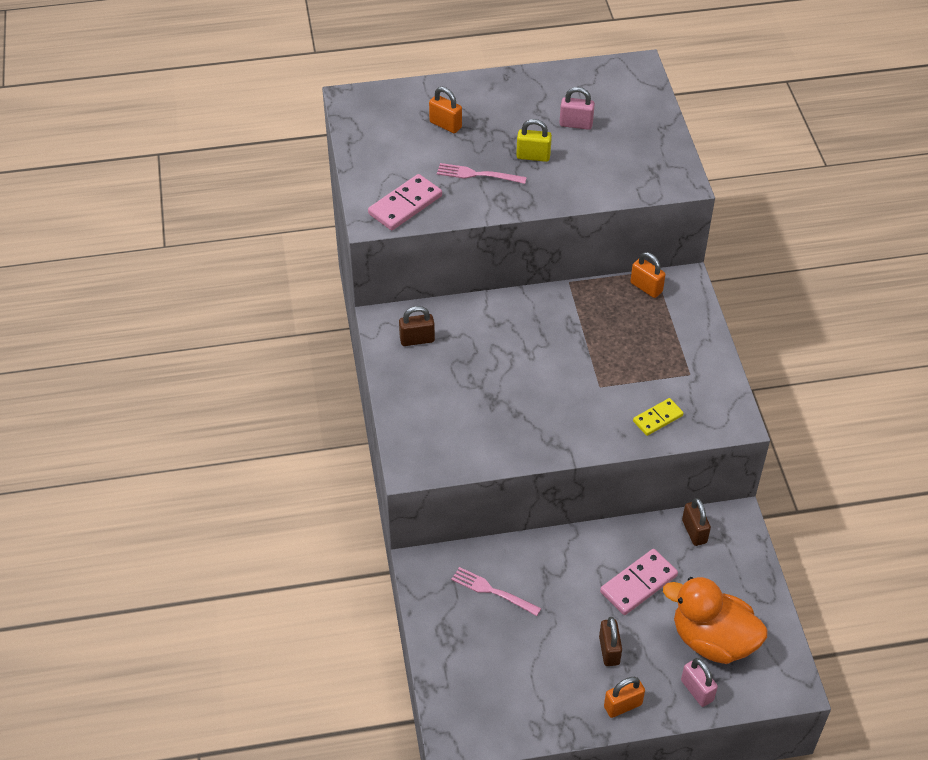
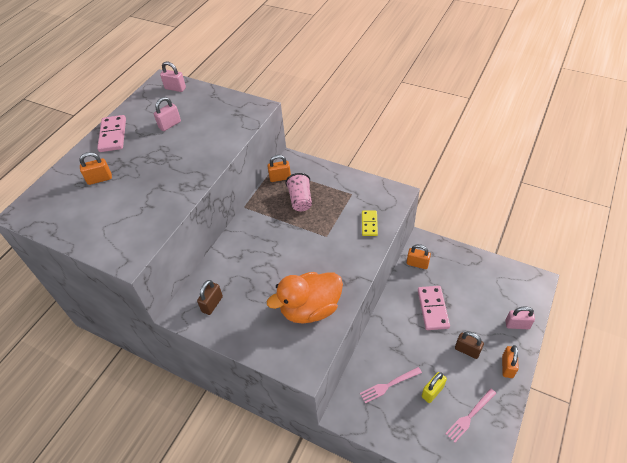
camera: 50 degrees left, 0 degrees up
pink domino [368,174,442,230] -> pink domino moved to [97,115,126,152]
pink fork [437,163,527,184] -> pink fork moved to [445,388,496,443]
yellow padlock [516,119,552,162] -> yellow padlock moved to [422,372,447,403]
orange duck [663,577,768,664] -> orange duck moved to [267,272,343,324]
brown padlock [682,498,711,546] -> orange padlock [407,244,431,269]
none -> pink padlock [160,62,186,92]
none -> pink cup [285,173,312,211]

